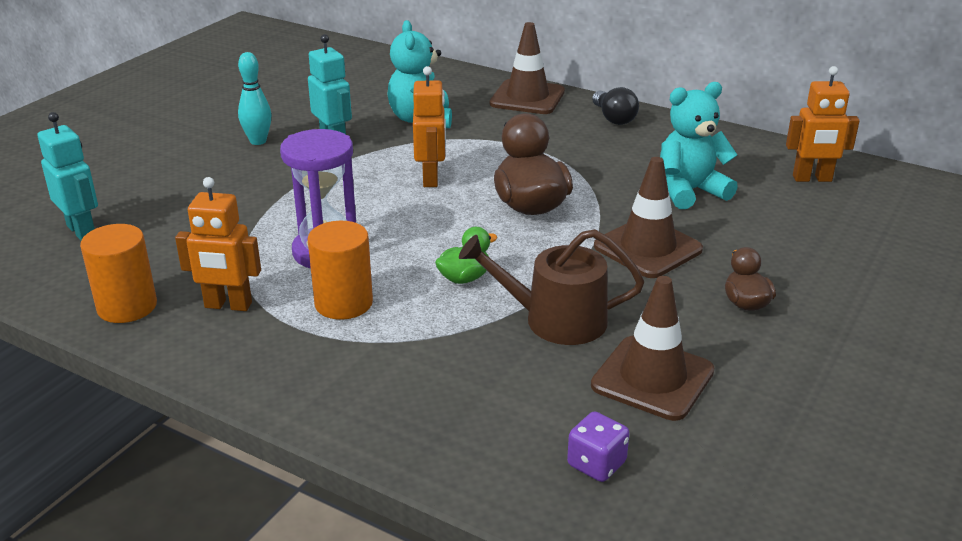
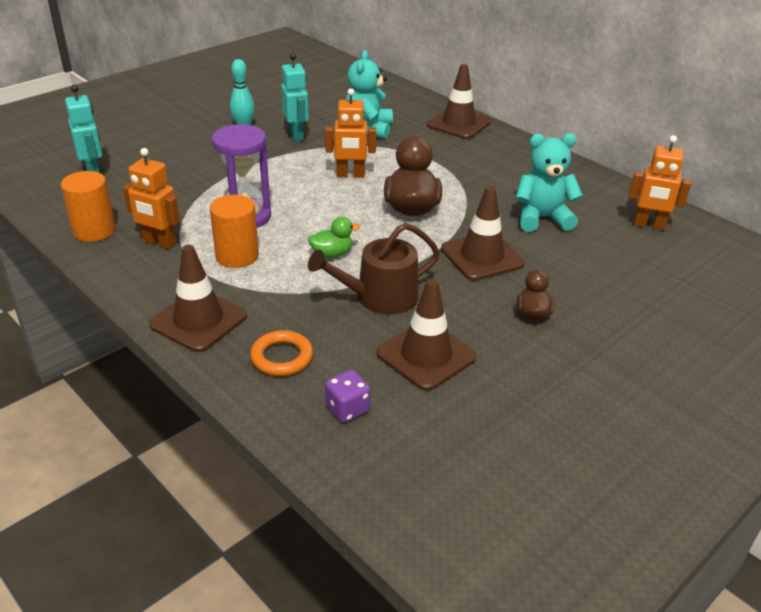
camera: 15 degrees right, 5 degrees up
orange robot [413,66,446,187] -> orange robot turned 75 degrees clockwise [325,88,376,178]
brown watering can [459,229,644,345] -> brown watering can turned 45 degrees counterclockwise [308,223,440,315]
black light bulb [592,87,639,125] -> none
none -> brown traffic cone [149,245,247,352]
none -> orange ring [250,330,313,376]

